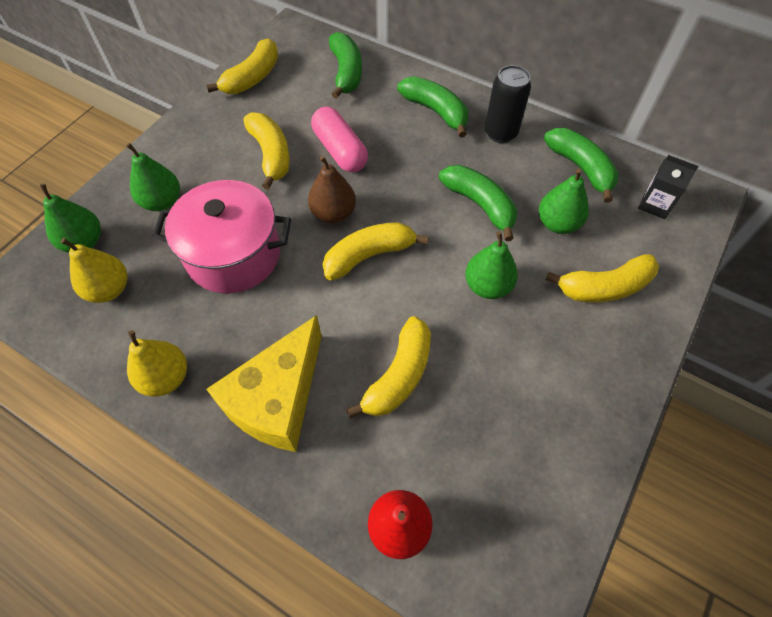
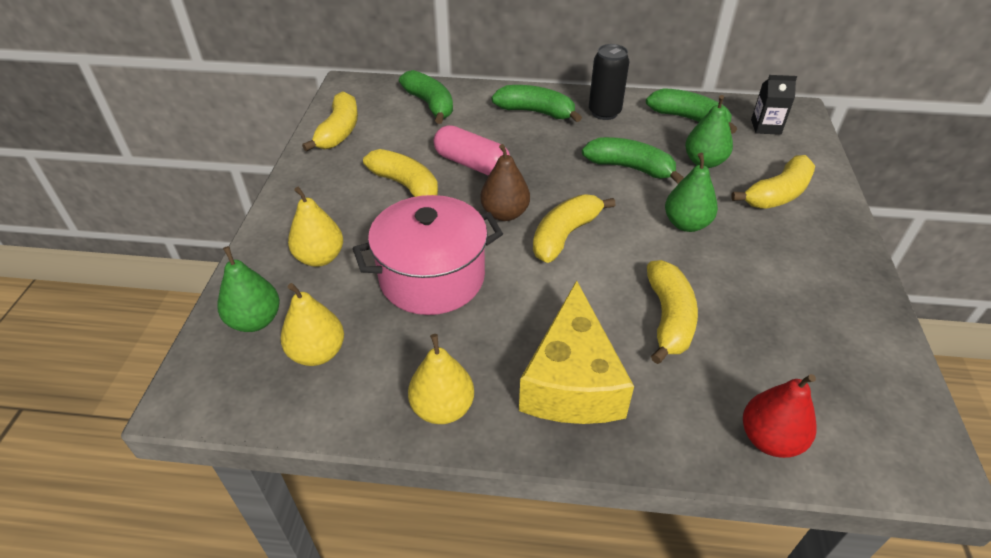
camera: 25 degrees left, 15 degrees down
green pear [126,143,180,211] -> yellow pear [288,187,343,267]

